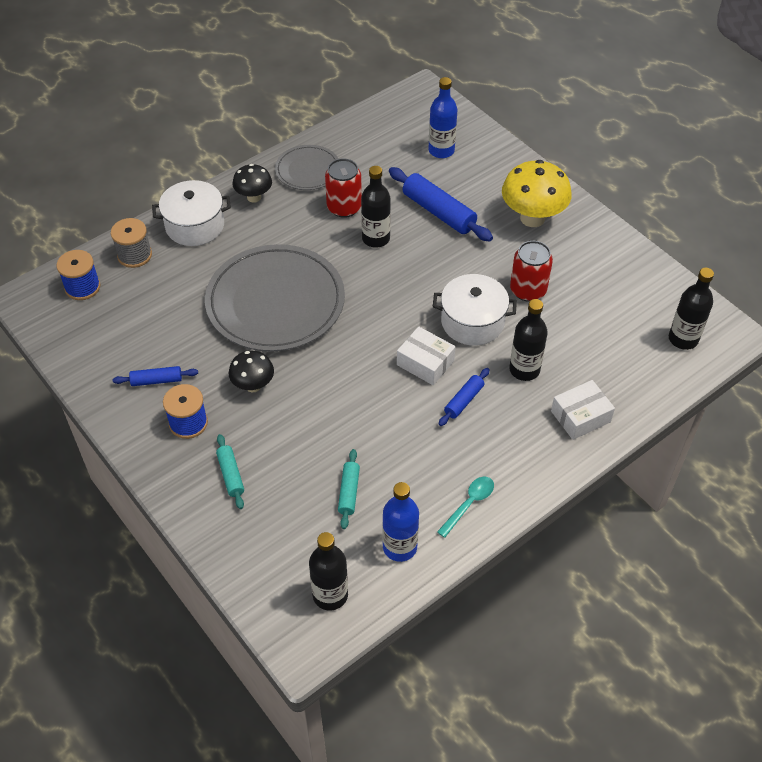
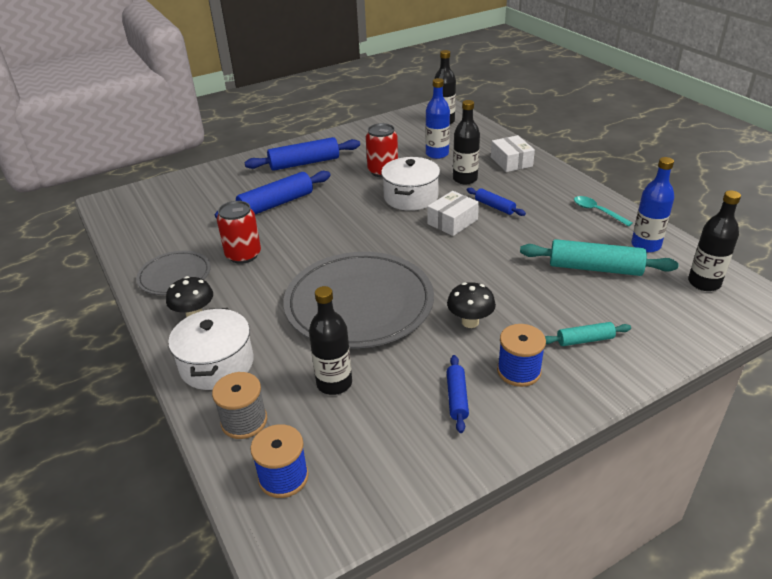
camera: 80 degrees left, 15 degrees down
turquoise rolling pin [338,449,360,529] -> turquoise rolling pin [520,239,679,276], size x1.84
black bottle [361,166,391,248] -> black bottle moved to [309,286,352,395]
blue bottle [429,77,457,158] -> blue bottle moved to [425,78,450,159]
yellow mushroom [502,160,572,227] -> blue rolling pin [244,137,360,171]

